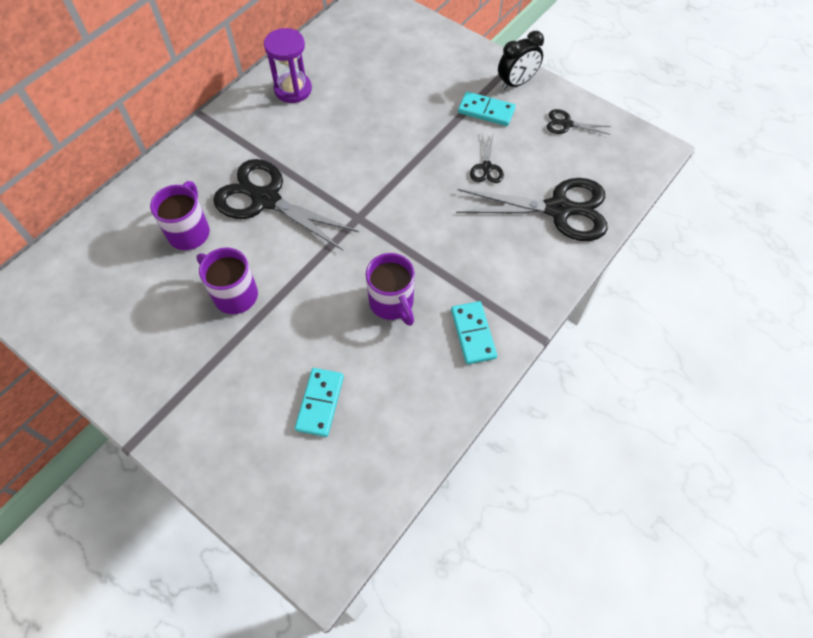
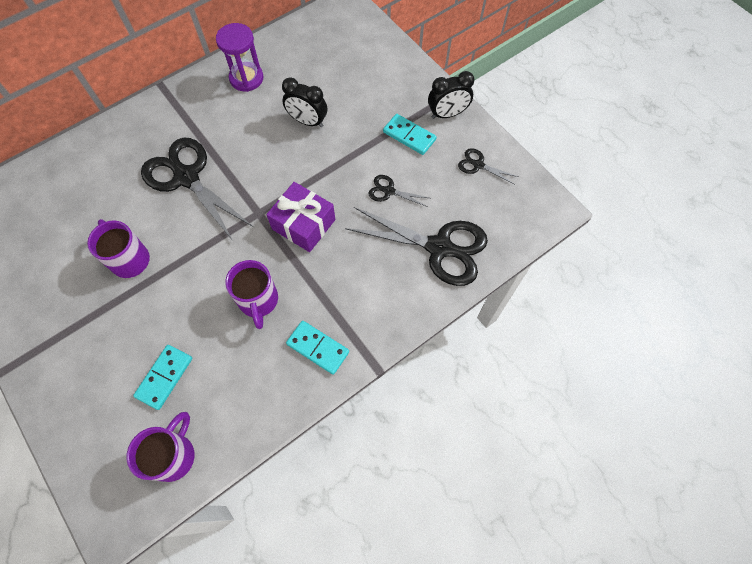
camera: 15 degrees right, 5 degrees up
purple mug [150,181,210,250] -> purple mug moved to [126,412,195,482]
turquoise domino [451,301,497,364] -> turquoise domino turned 60 degrees counterclockwise [286,321,349,375]
black scissors [470,134,504,183] -> black scissors turned 90 degrees clockwise [368,175,429,207]
none -> purple gift [266,182,335,252]
none -> black clock [282,77,327,127]

